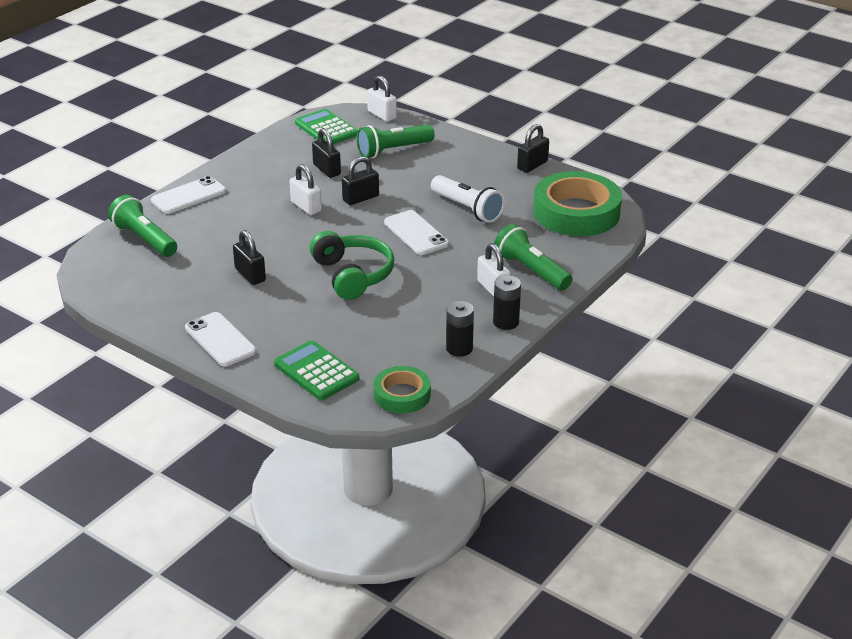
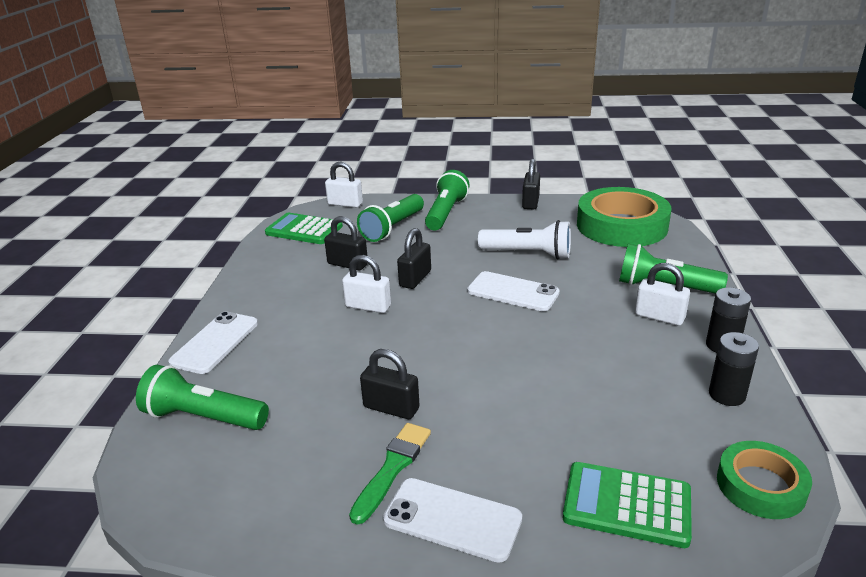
camera: 30 degrees left, 5 degrees down
green headphones [310,231,394,300] -> none
none -> green brush [349,423,431,525]
none -> green flashlight [425,170,469,230]

